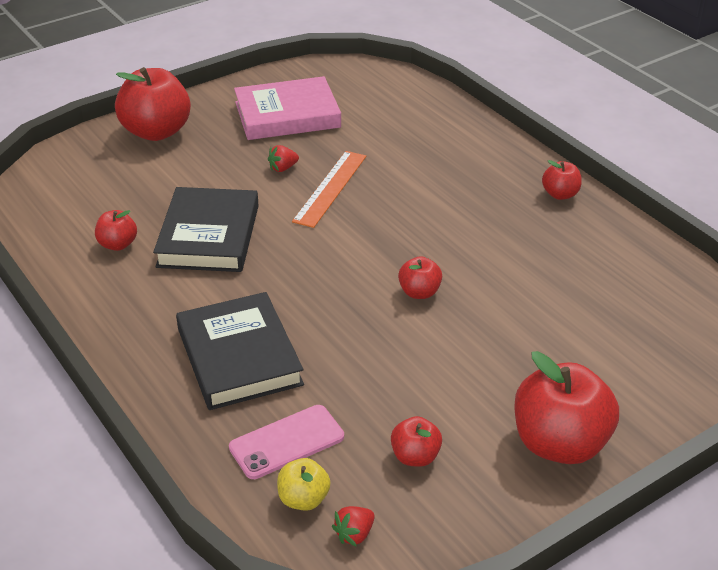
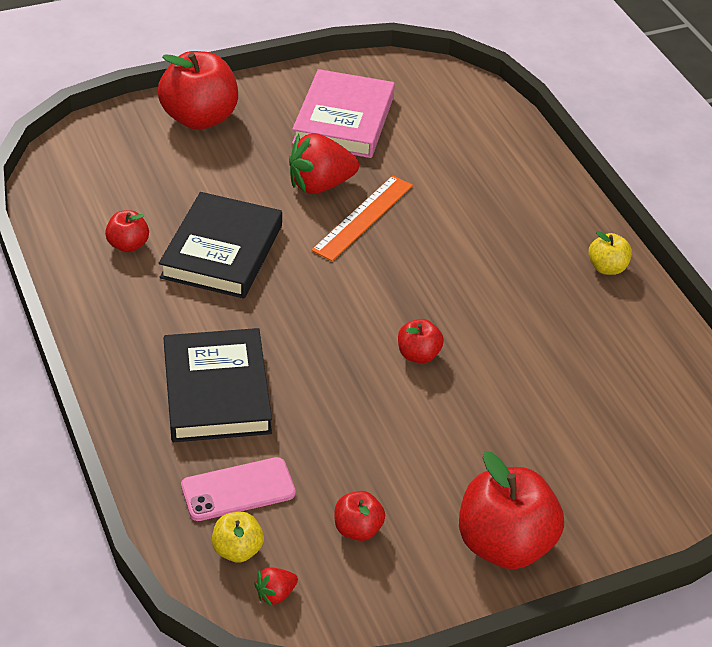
camera: 10 degrees right, 5 degrees up
pink book [234,76,341,140] -> pink book turned 75 degrees counterclockwise [292,69,395,158]
red strawberry [268,145,299,172] -> red strawberry [289,133,359,194], size x2.09
red apple [542,160,582,200] -> yellow apple [588,231,632,275]

